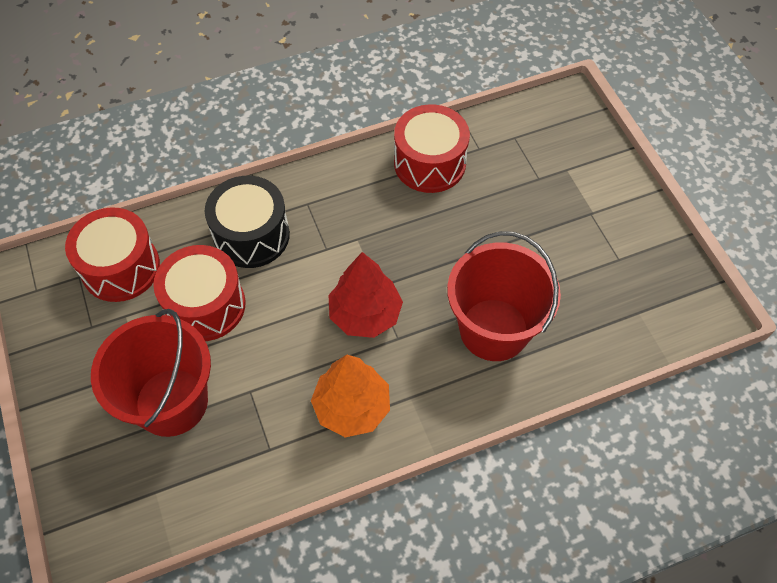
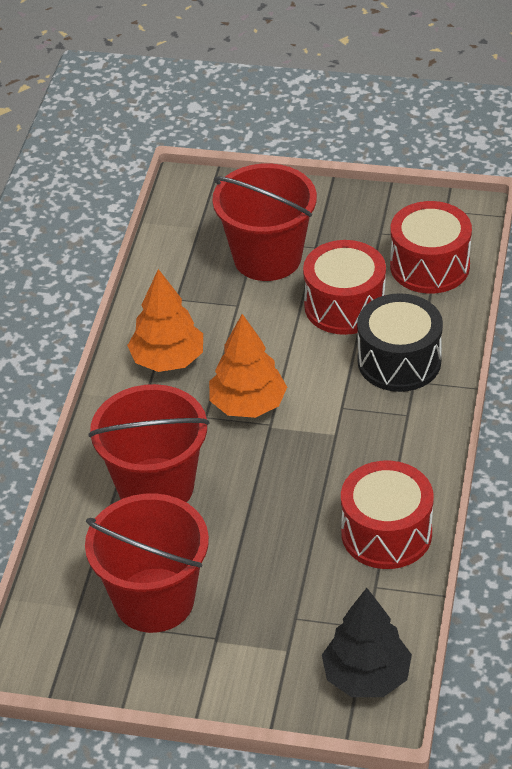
camera: 125 degrees right, 15 degrees down
red tree [328,252,403,338] -> orange tree [209,314,287,418]
none -> red bucket [85,493,209,633]
none -> black tree [322,588,412,697]

